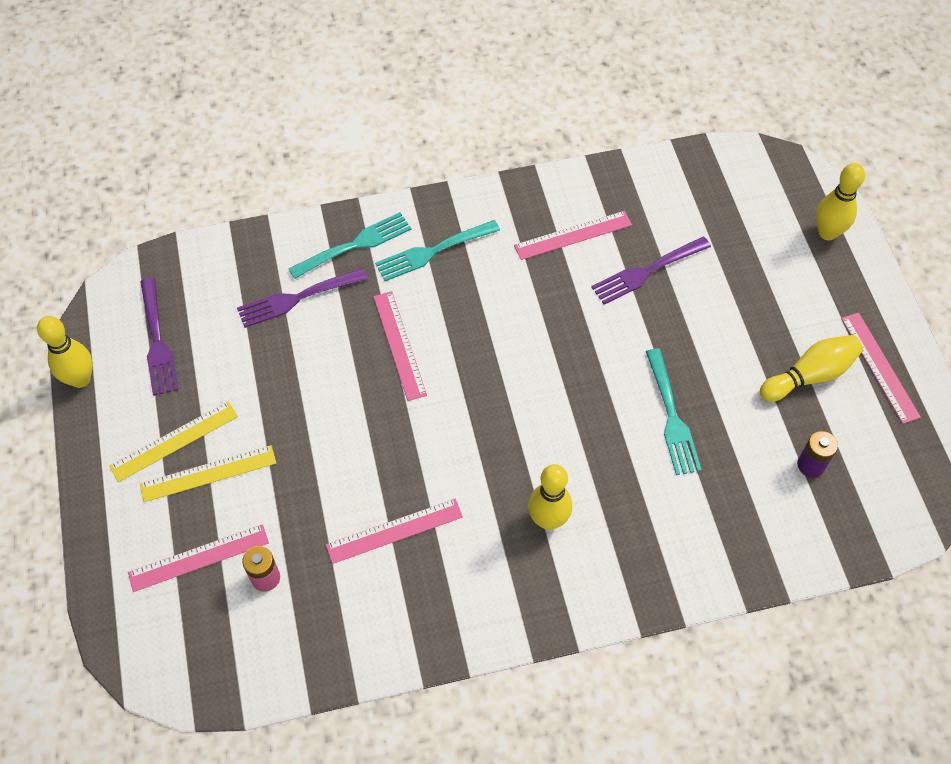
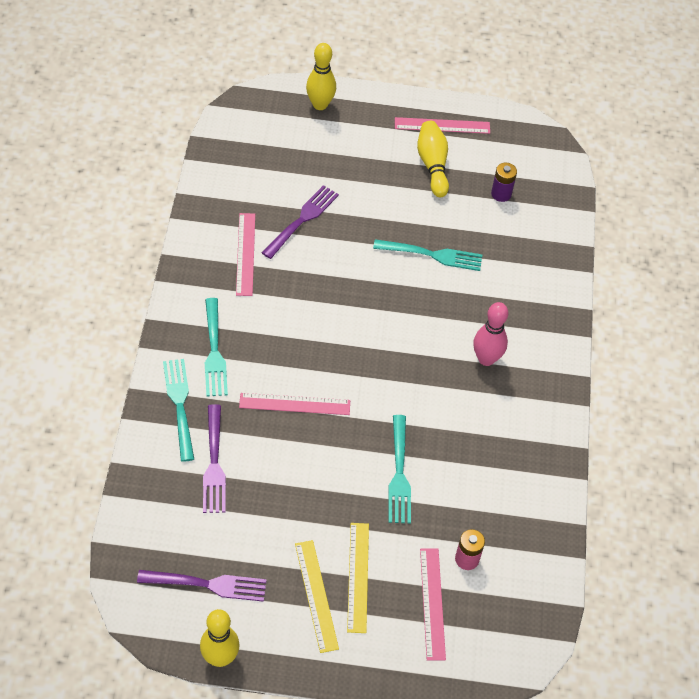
camera: 75 degrees left, 5 degrees down
pink ruler [326,499,463,564] -> none
yellow bowling pin [528,464,572,530] -> pink bowling pin [473,302,508,366]
purple fork [591,237,711,305] -> purple fork turned 135 degrees counterclockwise [262,185,339,259]
none -> turquoise fork [388,415,411,523]

